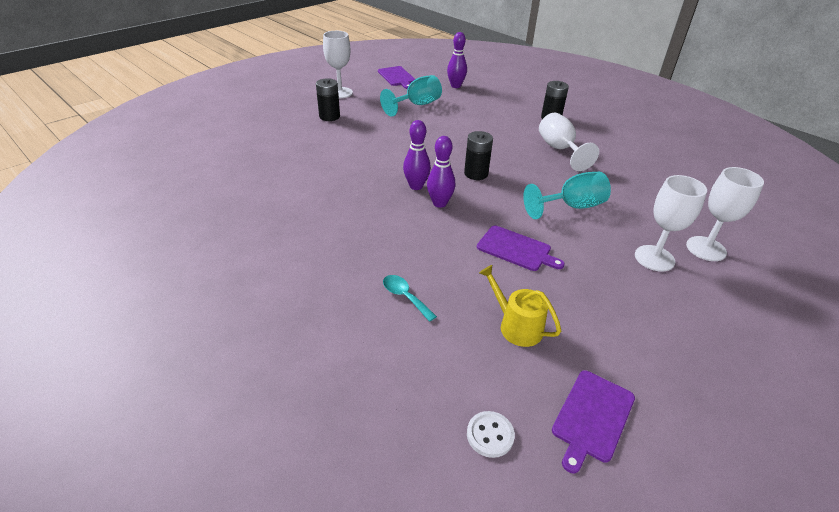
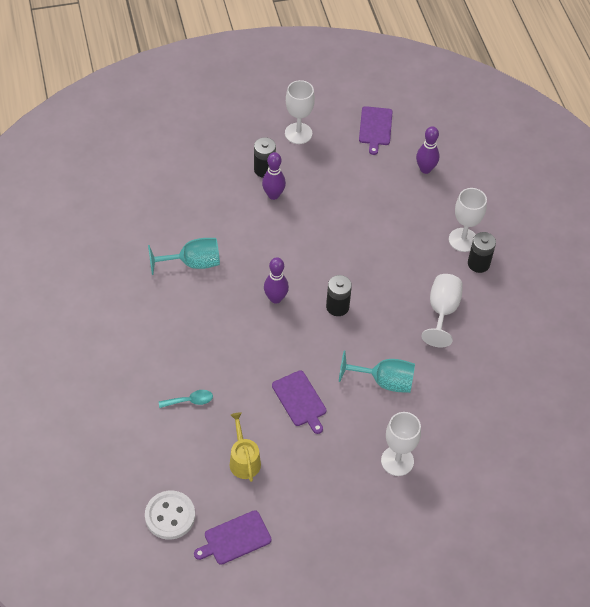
camera: 30 degrees right, 15 degrees up
turquoise goblet [380,75,442,117] -> turquoise goblet moved to [148,238,220,275]
turquoise spoon [383,275,437,322] -> turquoise spoon turned 90 degrees clockwise [159,390,213,408]
purple bowling pin [427,136,455,208] -> purple bowling pin moved to [262,152,286,200]
white button [467,411,515,458] -> white button [145,491,195,540], size x1.69
white goblet [686,167,764,261] -> white goblet moved to [449,188,487,252]

